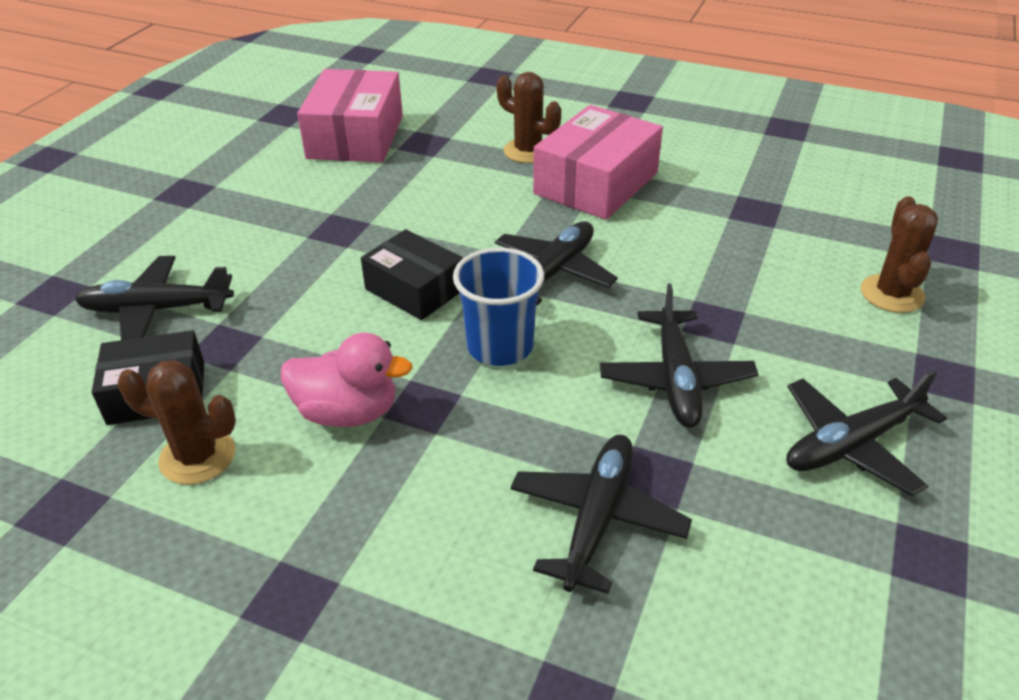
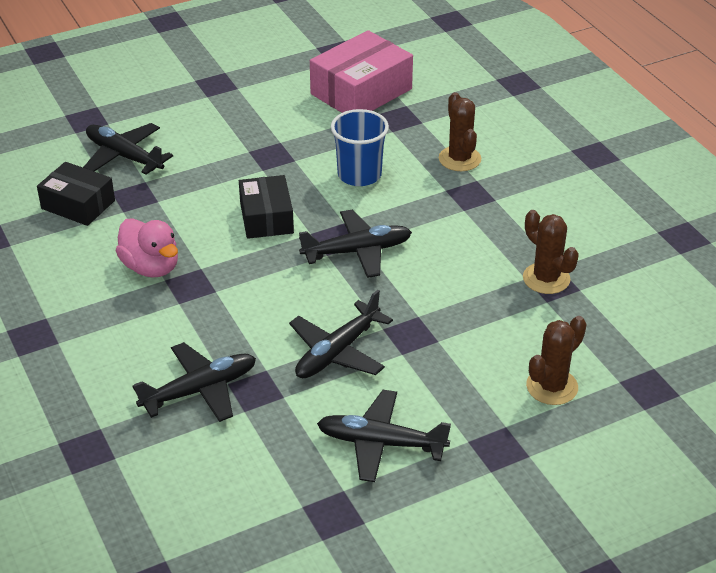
camera: 40 degrees right, 0 degrees up
brown cactus [117,360,236,485] -> brown cactus moved to [523,210,579,294]
blue cup [453,247,544,366] -> blue cup moved to [331,109,389,186]
pink box [533,105,663,220] -> none

